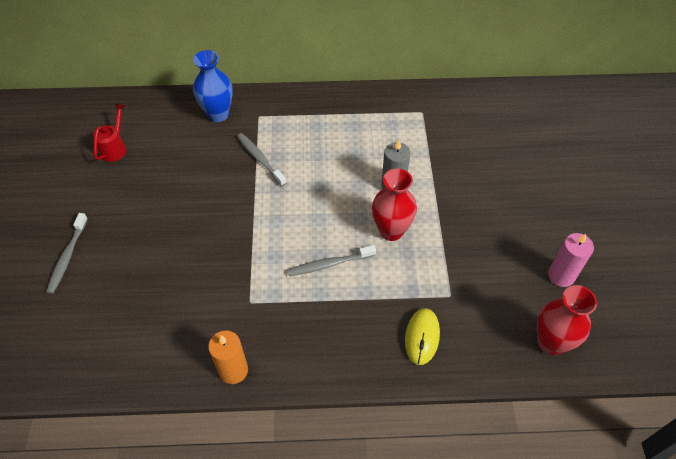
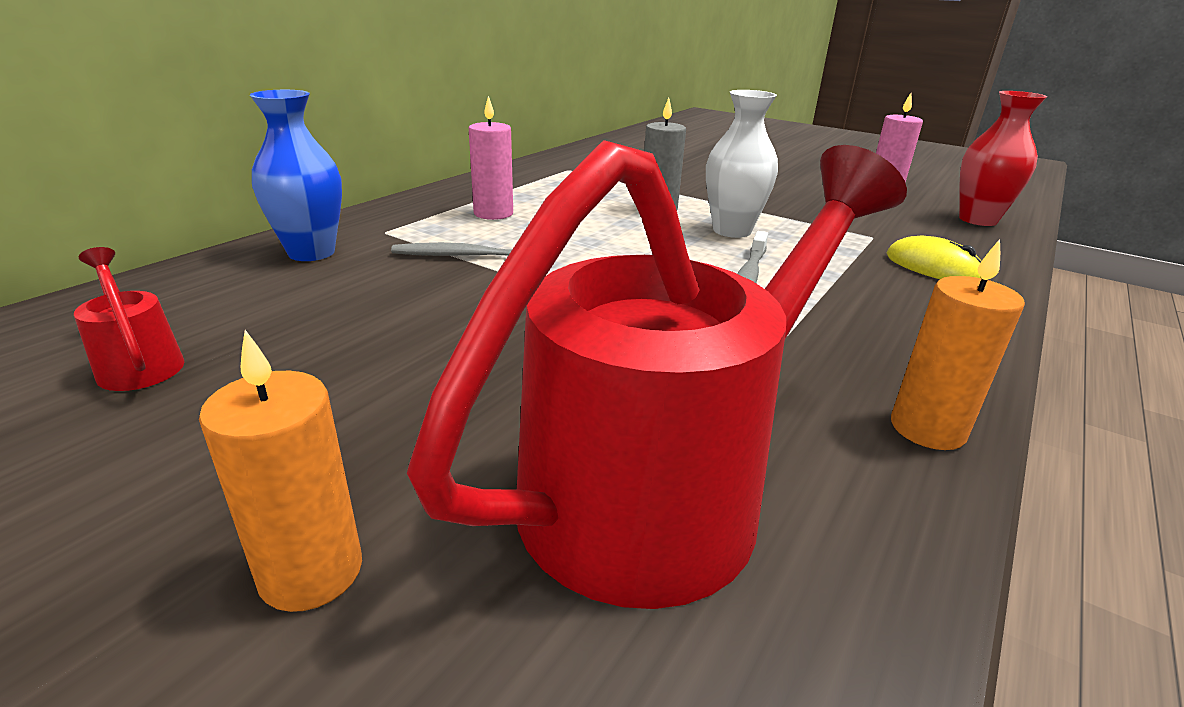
camera: 55 degrees left, 25 degrees down
grey toothbrush [46,213,88,294] -> orange candle [199,330,362,612]
red vase [372,169,417,241] -> white vase [706,90,778,238]
none -> red watering can [407,140,907,609]
none -> pink candle [469,96,513,220]

